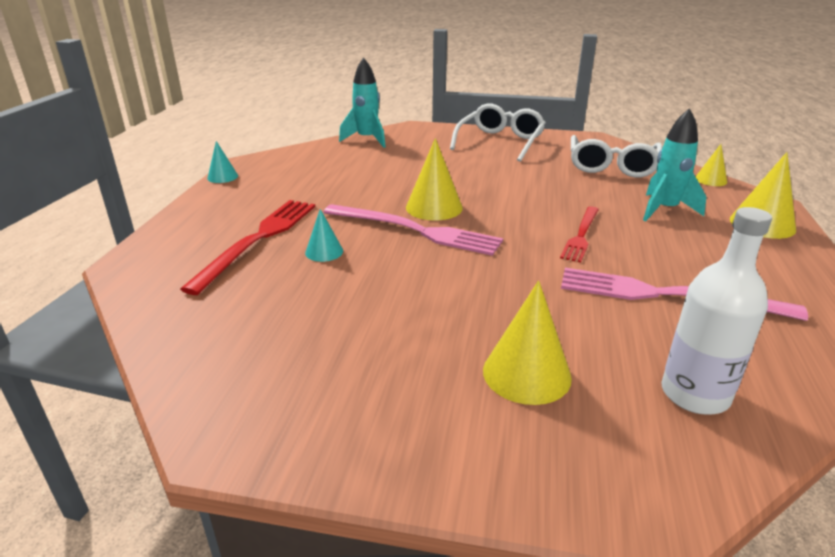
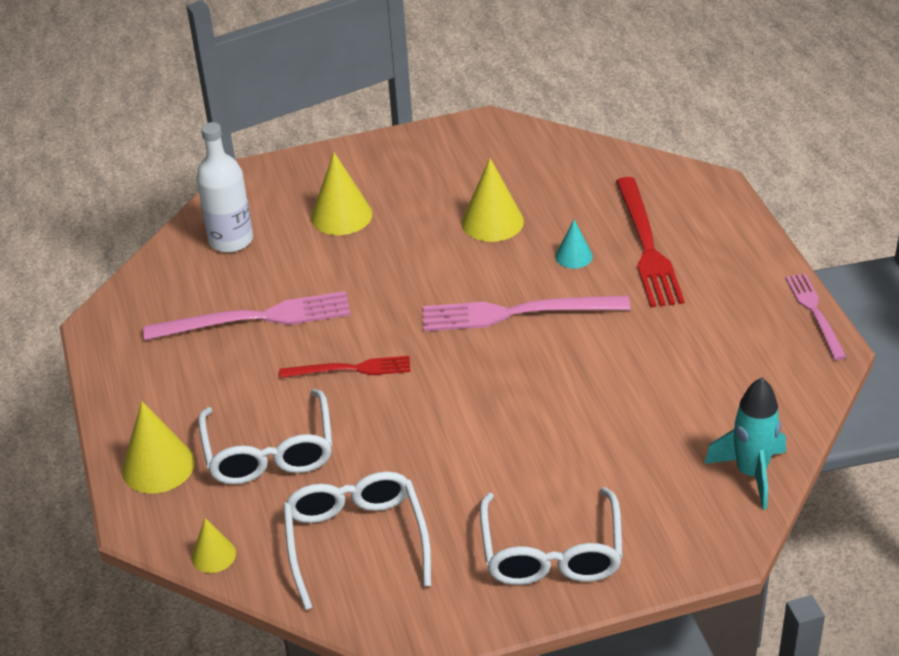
camera: 155 degrees right, 10 degrees up
turquoise cone [207,141,238,183] -> pink fork [785,273,847,360]
yellow cone [406,138,463,220] -> yellow cone moved to [461,158,524,242]
red fork [560,206,599,263] -> red fork turned 90 degrees clockwise [279,356,411,378]
turquoise rocket [643,108,706,221] -> white glasses [198,389,332,484]

